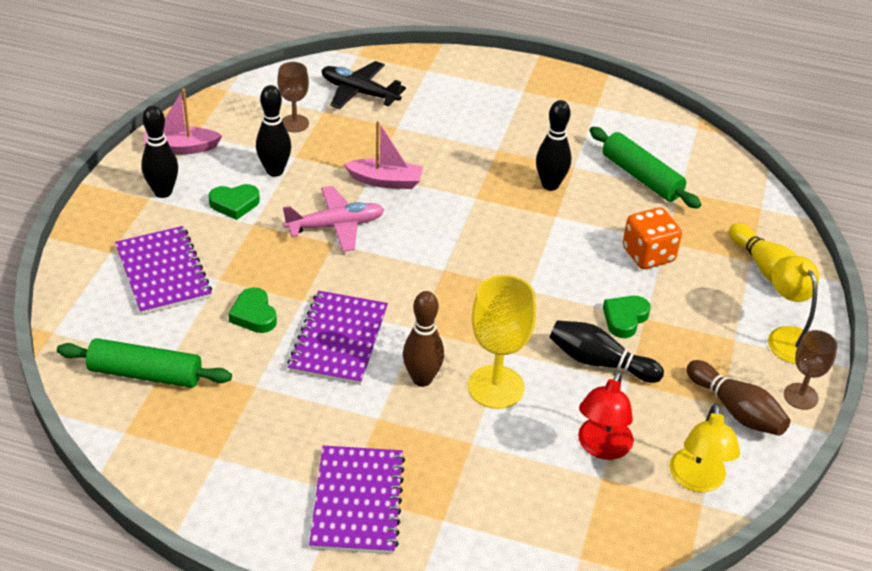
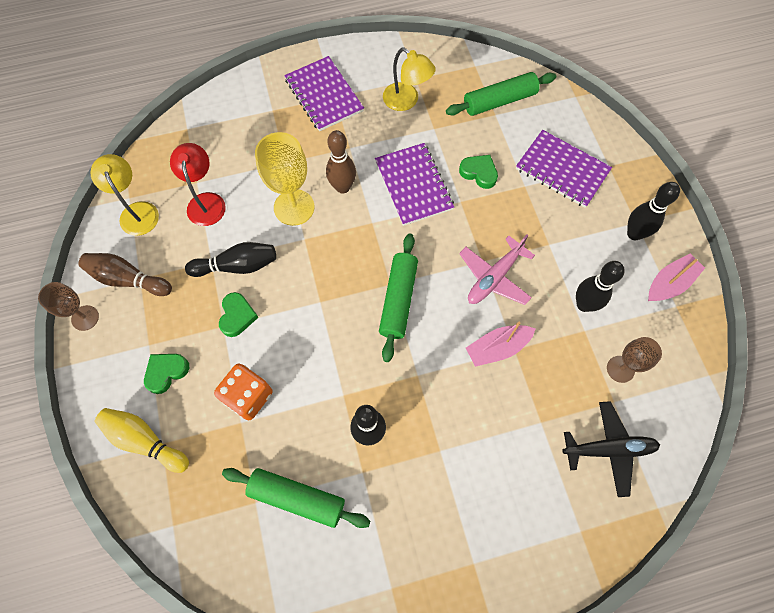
camera: 150 degrees right, 25 degrees up
green heart [209,184,260,220] -> green heart moved to [144,354,189,394]
yellow lamp [768,256,819,364] -> yellow lamp moved to [383,48,436,111]
none -> green rolling pin [379,233,418,362]

